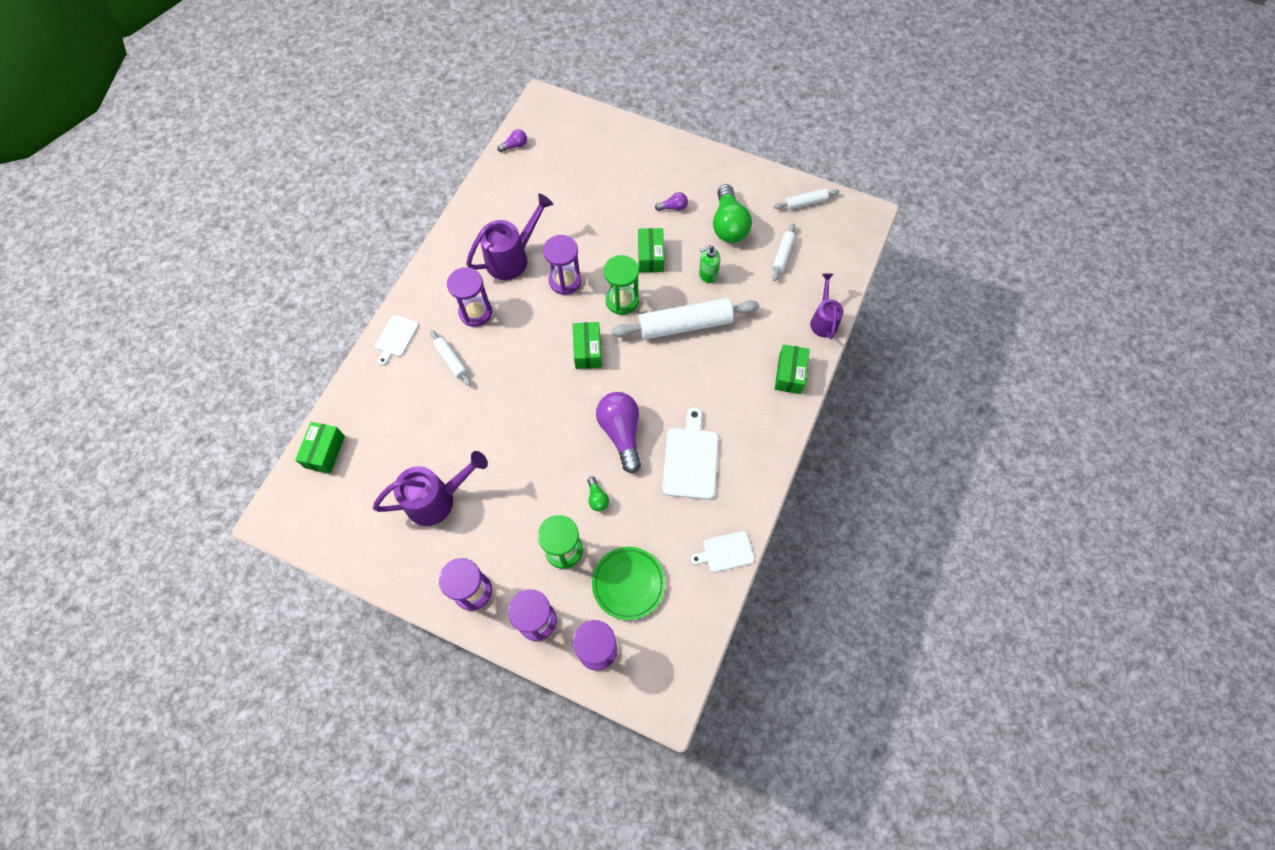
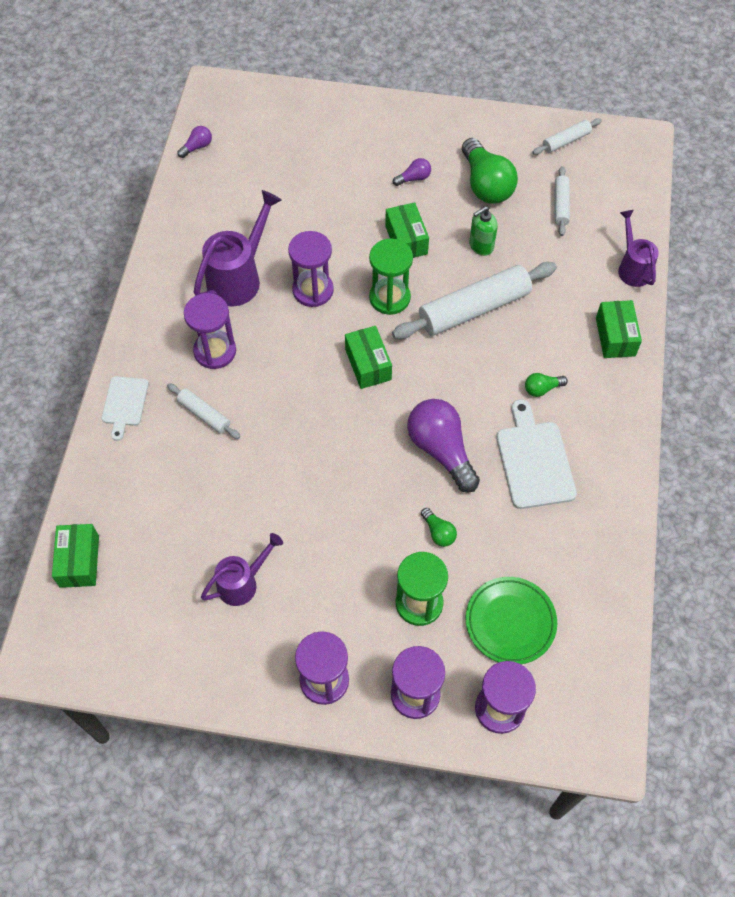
camera: 15 degrees left, 5 degrees down
purple watering can [373,451,488,526] -> purple watering can [201,533,283,606], size x0.64
white cutting board [691,531,755,572] -> none
none -> green light bulb [525,373,568,397]

